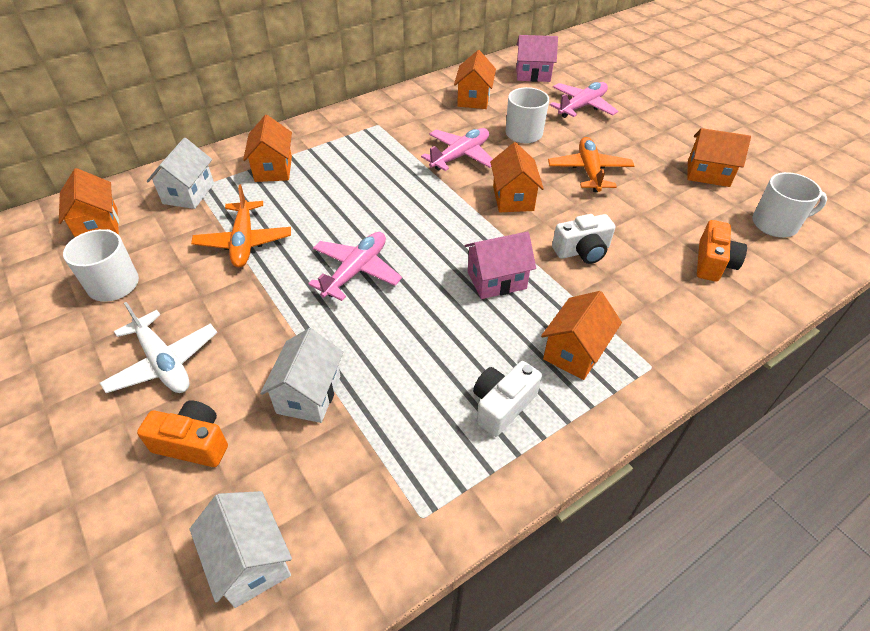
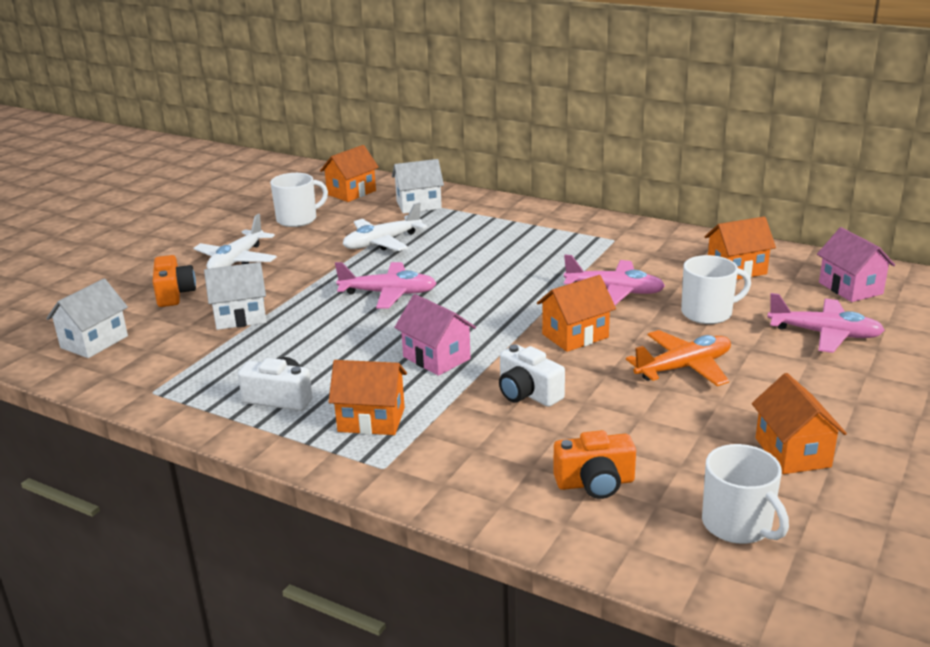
camera: 65 degrees right, 20 degrees down
orange plane [191,185,291,268] -> white plane [343,203,427,251]
orange house [243,115,292,182] -> none

